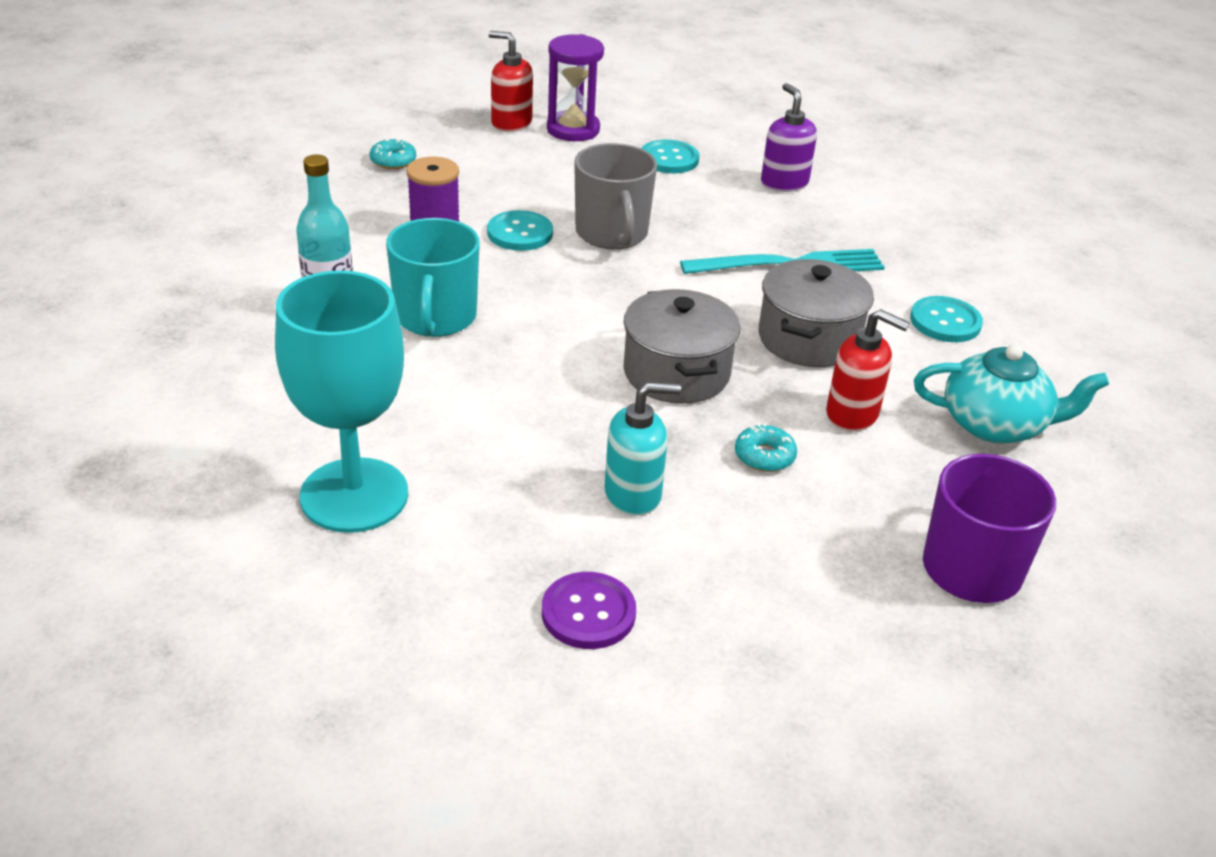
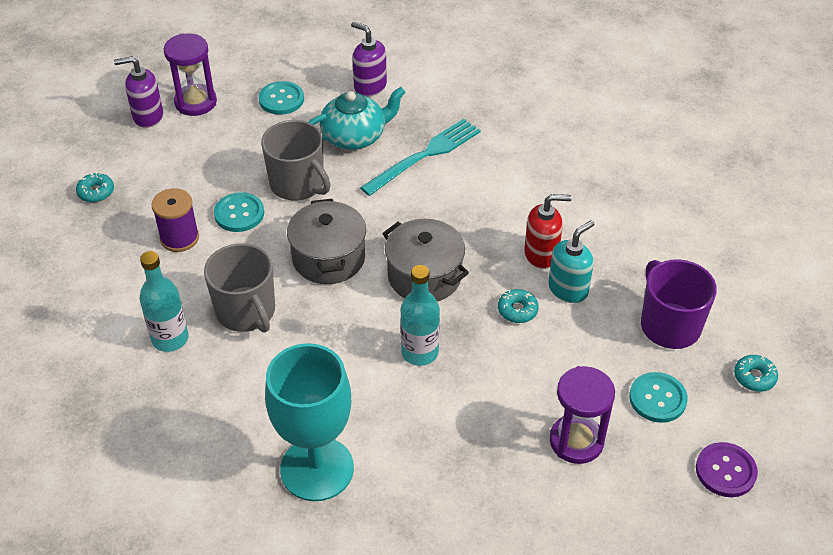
camera: 30 degrees left, 10 degrees up
turquoise mug [386,218,480,337] -> grey mug [204,243,275,333]
red soap dispenser [489,31,533,132] -> purple soap dispenser [114,56,163,128]
purple button [542,572,636,649] -> purple button moved to [696,442,758,497]
turquoise soap dispenser [604,382,681,516] -> turquoise soap dispenser moved to [548,220,594,303]
grey pot [759,259,874,367] -> grey pot moved to [287,199,366,284]
turquoise button [910,296,983,342] -> turquoise button moved to [629,372,688,423]
turquoise teapot [914,344,1109,444] -> turquoise teapot moved to [309,87,406,150]
none -> turquoise bottle [400,265,440,366]
none -> purple hourglass [550,366,615,464]
none -> turquoise donut [734,355,778,392]

